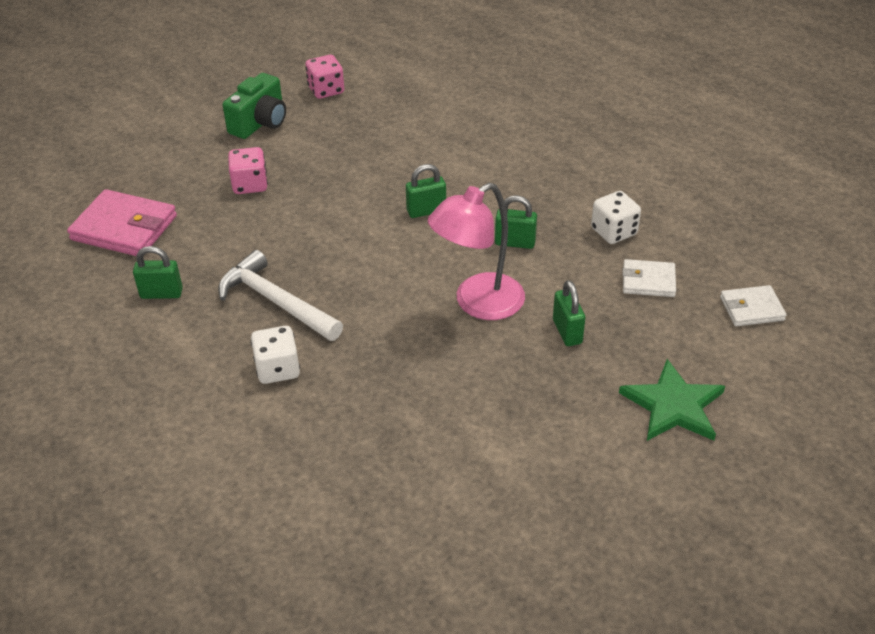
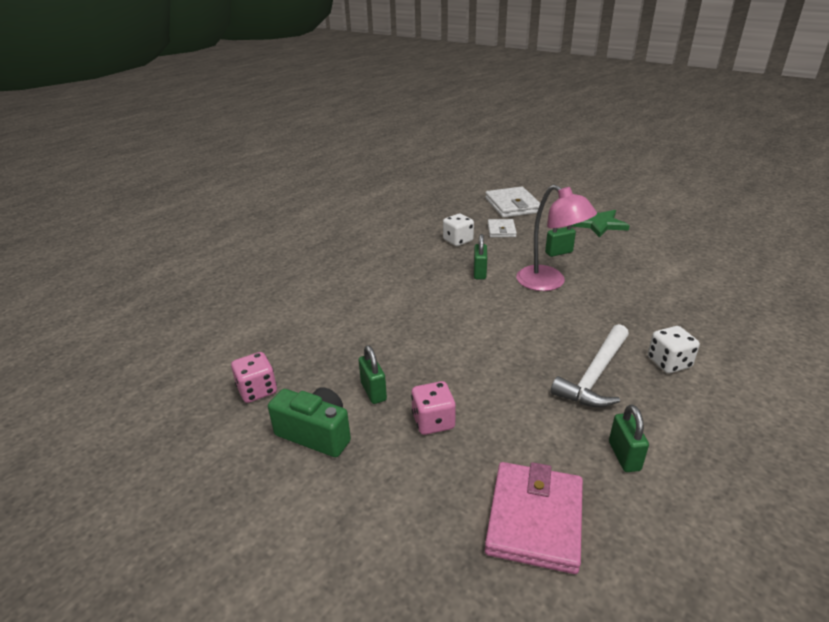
camera: 95 degrees left, 10 degrees down
green padlock [406,164,446,218] -> green padlock moved to [359,345,387,404]
white wallet [720,285,787,326] -> white wallet [485,187,540,218], size x1.73

